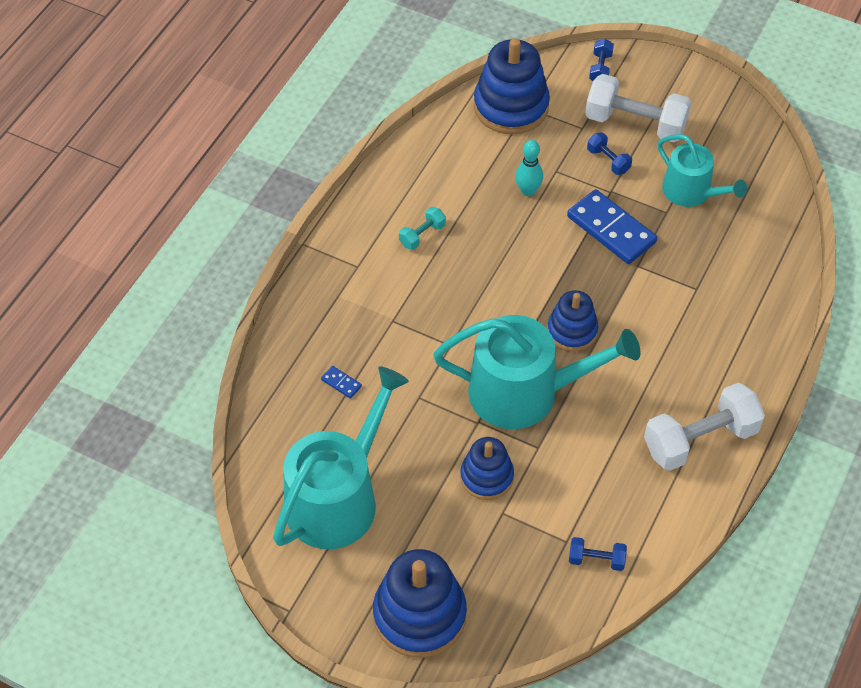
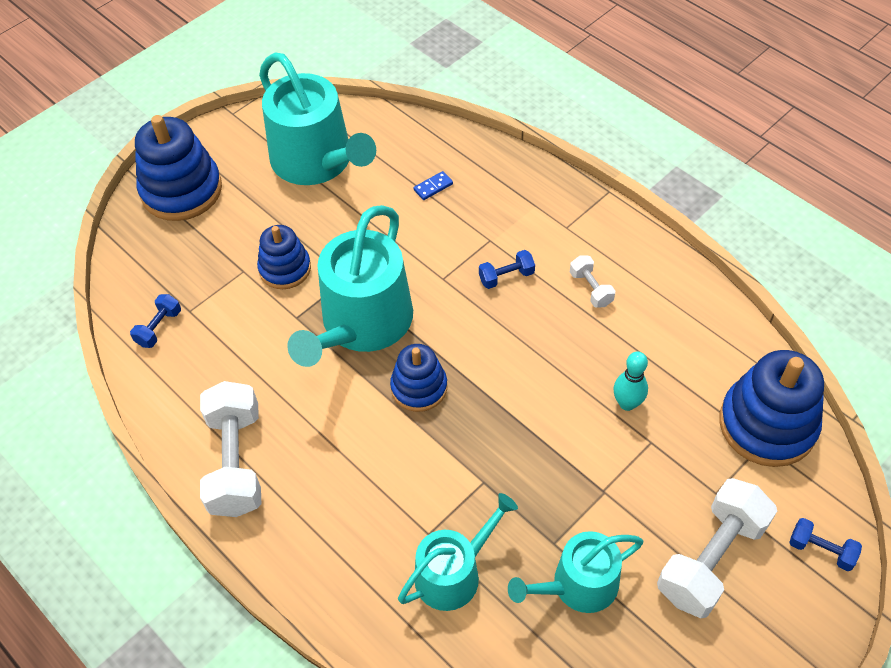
camera: 110 degrees right, 0 degrees up
turquoise dumbbell [399,207,446,250] -> white dumbbell [570,256,615,308]
blue domino [567,189,657,264] -> none
blue dumbbell [587,133,632,175] -> blue dumbbell moved to [479,250,535,289]
none -> turquoise watering can [398,493,518,611]

